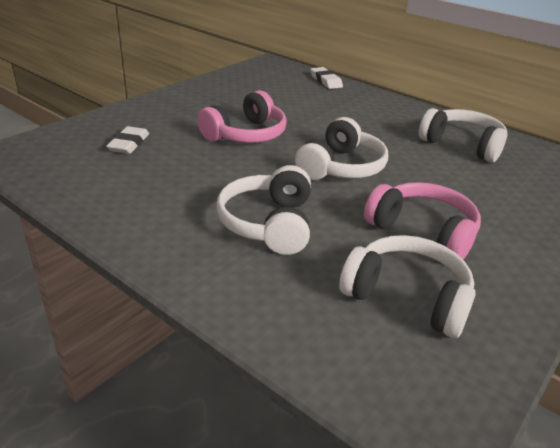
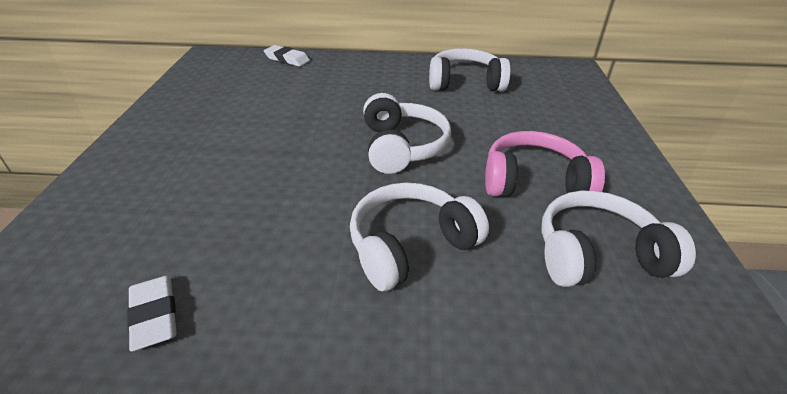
camera: 35 degrees left, 5 degrees up
white eraser [106,126,149,154] -> white eraser moved to [127,276,177,352]
pink headphones [197,90,287,143] -> none
white headphones [216,165,311,255] -> white headphones turned 90 degrees clockwise [350,183,489,291]

